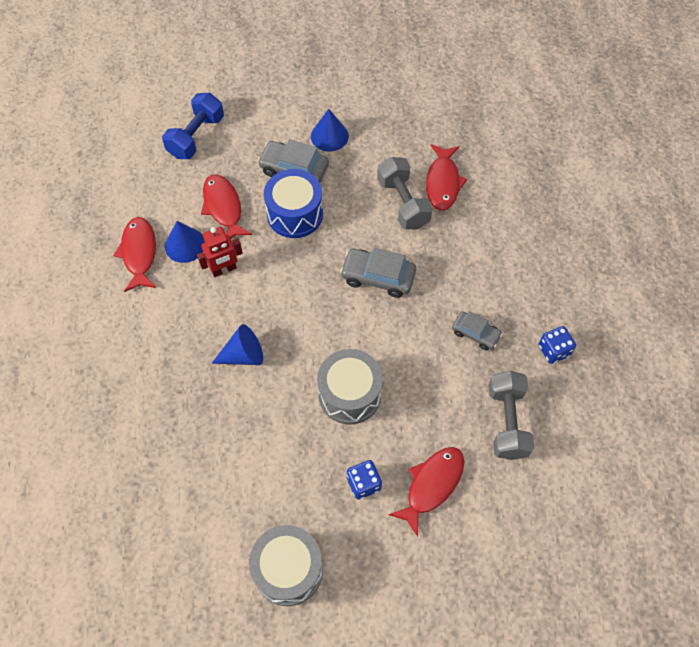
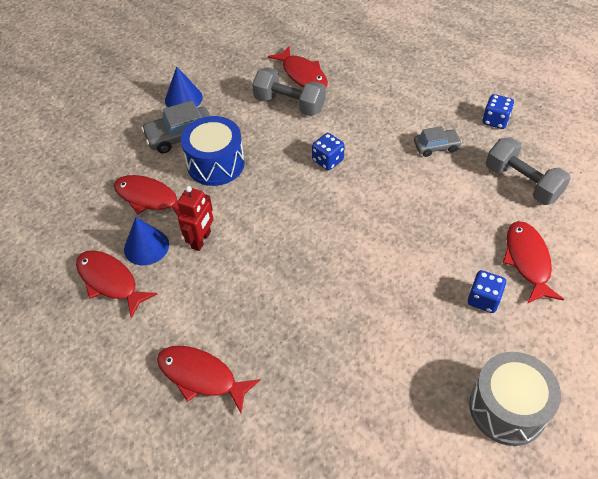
camera: 40 degrees left, 10 degrees down
blue dumbbell [162,93,224,159] -> none
blue cone [212,324,263,365] -> none
grey drum [317,349,383,425] -> none
grey car [340,248,416,298] -> blue dice [312,133,345,170]
none -> red fish [157,346,260,413]

